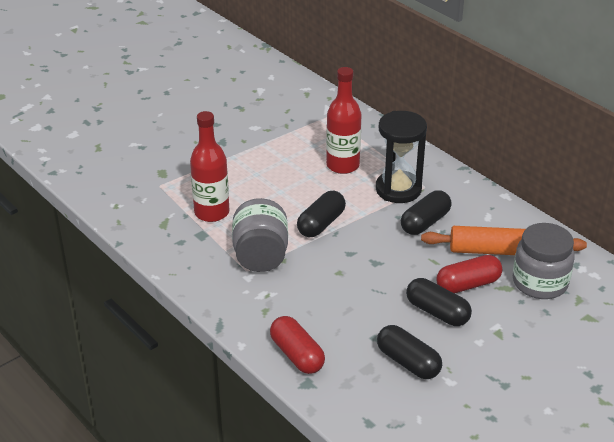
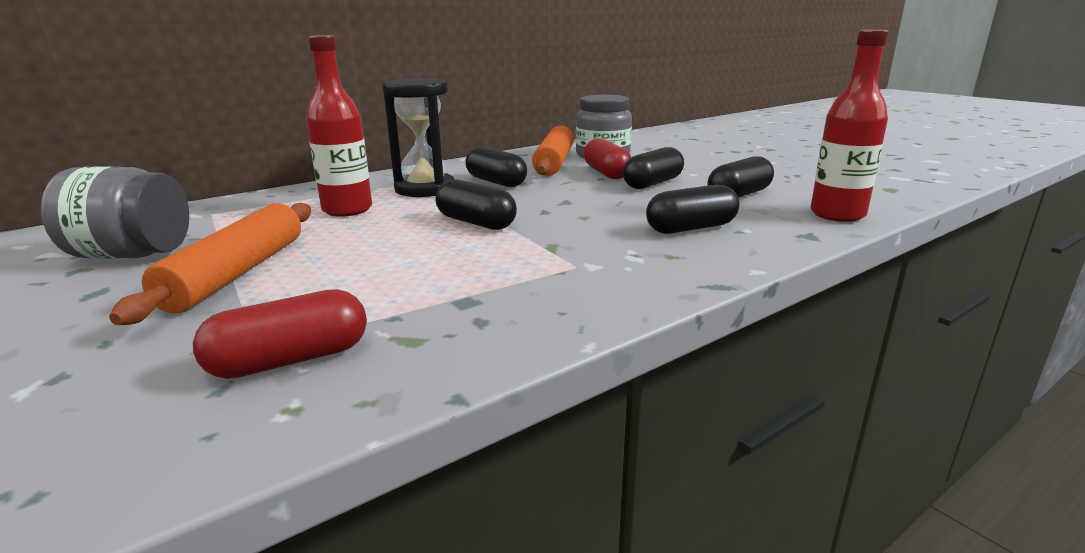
camera: 85 degrees left, 15 degrees down
red bottle [190,111,229,222] -> red bottle moved to [810,30,889,222]
grey jar [232,198,288,272] -> grey jar moved to [41,167,189,259]
red capsule [270,316,325,374] -> red capsule moved to [193,289,367,379]
none -> orange rolling pin [109,203,311,325]
none -> black capsule [646,184,740,234]

